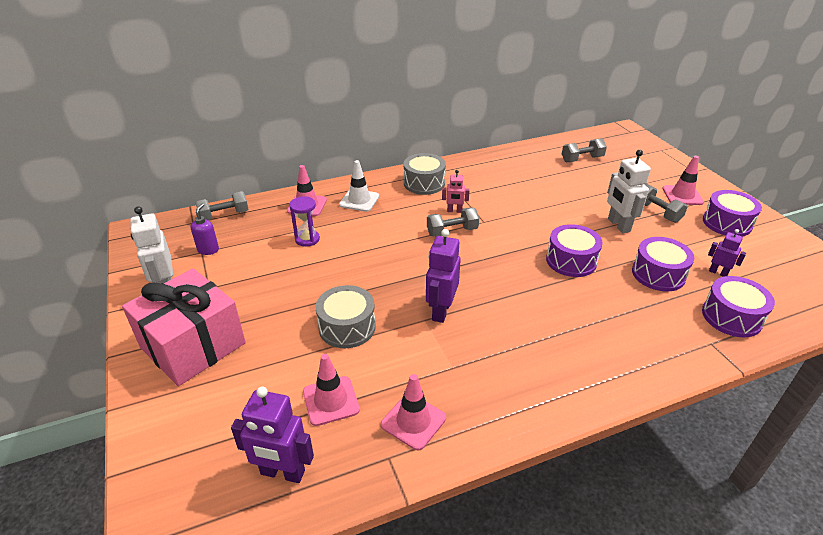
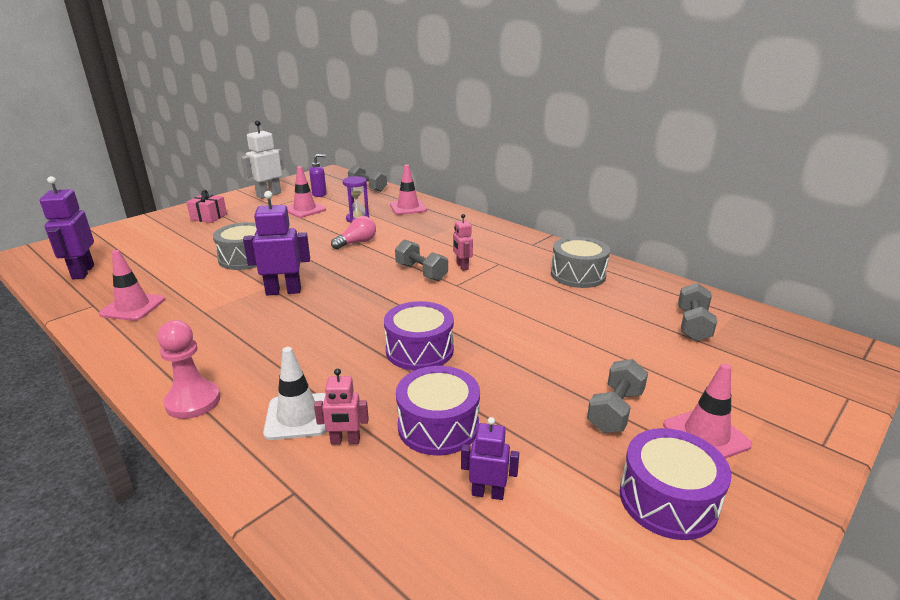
camera: 65 degrees right, 10 degrees down
pink gift [122,268,246,386] -> pink gift [186,190,227,223], size x0.44
pink traffic cone [303,354,360,426] -> pink traffic cone moved to [287,166,326,218]
white traffic cone [339,160,379,212] -> white traffic cone moved to [263,347,327,440]
grey drum [403,153,446,195] -> grey drum moved to [551,237,610,288]
grey dumbbell [562,138,607,162] -> grey dumbbell turned 60 degrees clockwise [678,283,717,341]
white robot [607,150,651,233] -> none
purple drum [702,276,775,337] -> none
purple robot [708,229,746,277] -> purple robot turned 90 degrees counterclockwise [461,417,519,500]
none -> pink pawn [157,320,220,419]
none -> pink robot [314,368,369,445]
none -> pink light bulb [331,216,376,249]

